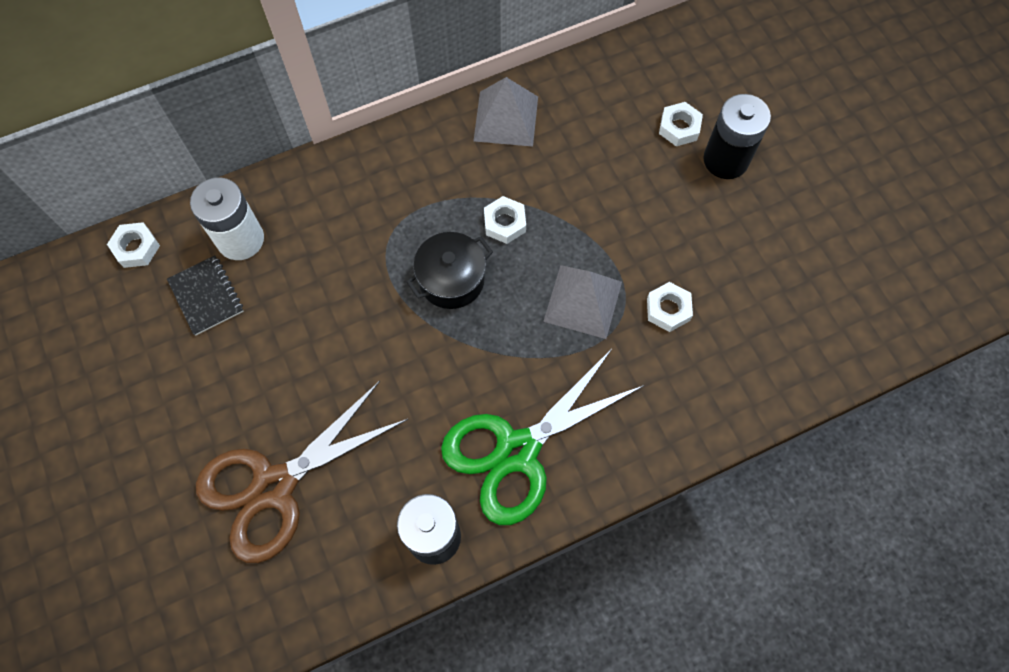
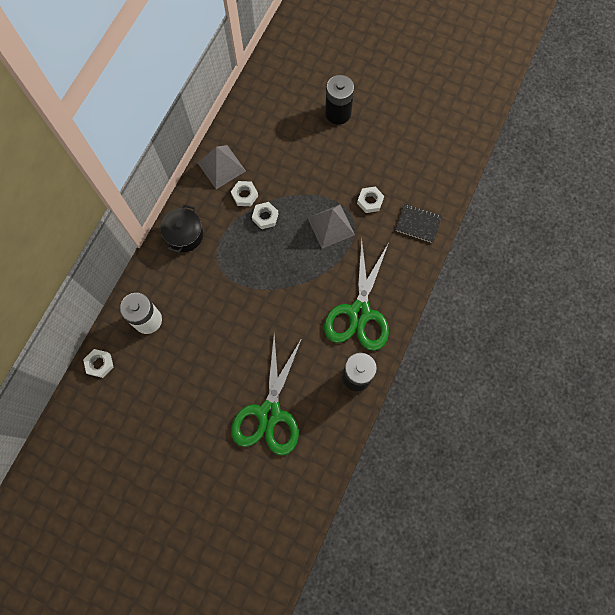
camera: 40 degrees left, 5 degrees up
black notebook [167,256,244,336] -> black notebook moved to [396,204,442,243]
brown scissors [196,381,408,563] -> green scissors [231,335,302,456]
black pot [407,232,493,309] -> black pot moved to [160,204,203,253]
white nut [659,102,703,146] -> white nut moved to [231,181,258,206]

